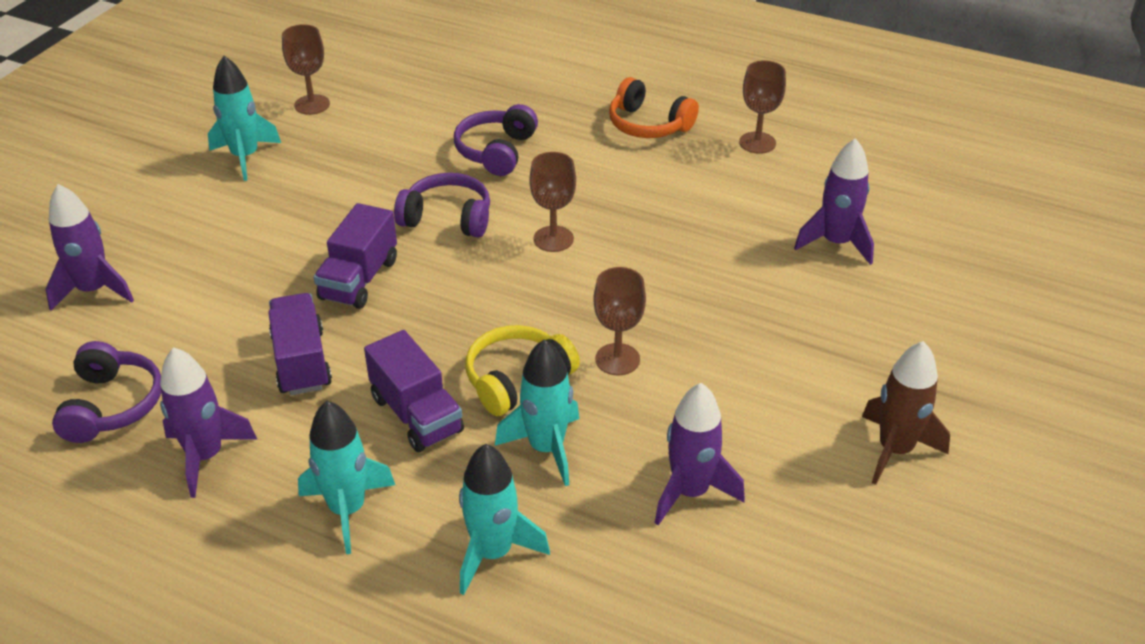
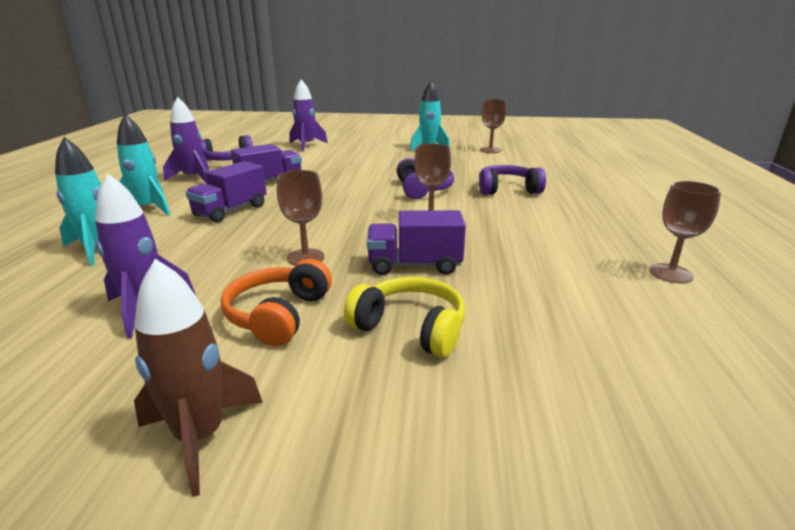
camera: 70 degrees right, 15 degrees down
purple truck [314,203,397,309] -> purple truck moved to [367,210,466,275]
yellow headphones [465,325,580,416] -> yellow headphones moved to [344,277,465,357]
turquoise rocket [495,339,579,486] -> none
orange headphones [609,77,699,138] -> orange headphones moved to [221,259,332,346]
purple rocket [794,138,874,265] -> none

